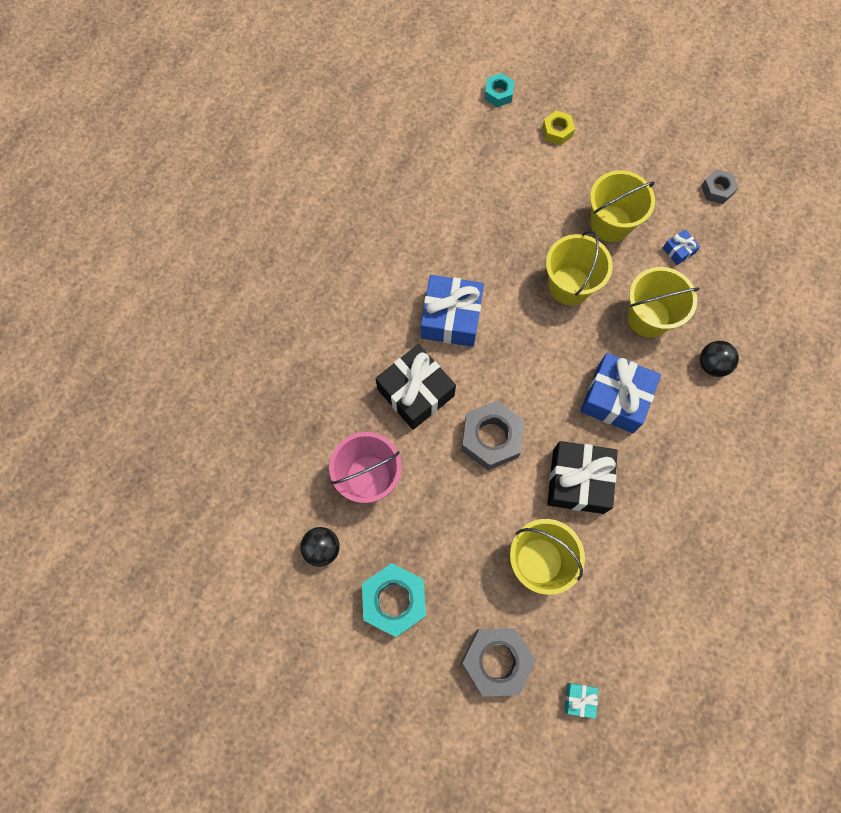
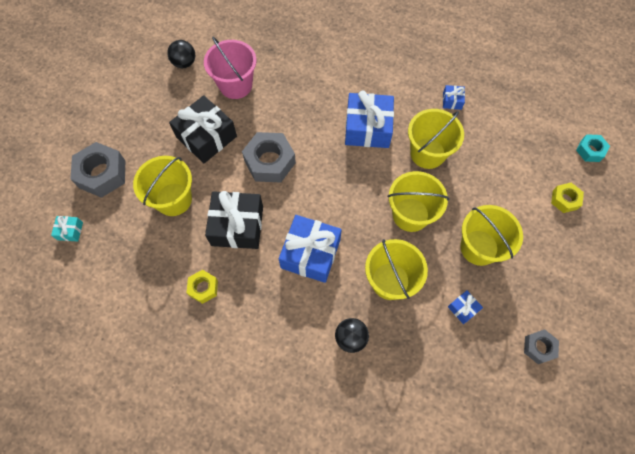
camera: 85 degrees right, 5 degrees down
turquoise nut [362,563,426,637] -> none
black gift [376,344,456,430] -> black gift moved to [169,95,237,163]
none -> yellow nut [187,270,218,304]
none -> yellow bucket [408,109,464,169]
none -> blue gift [443,85,465,110]

